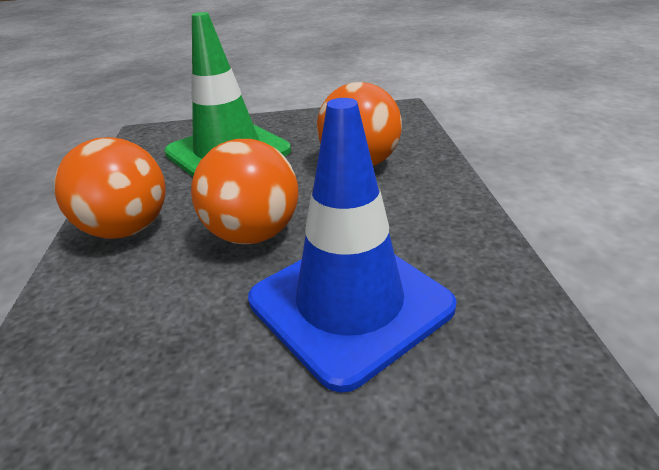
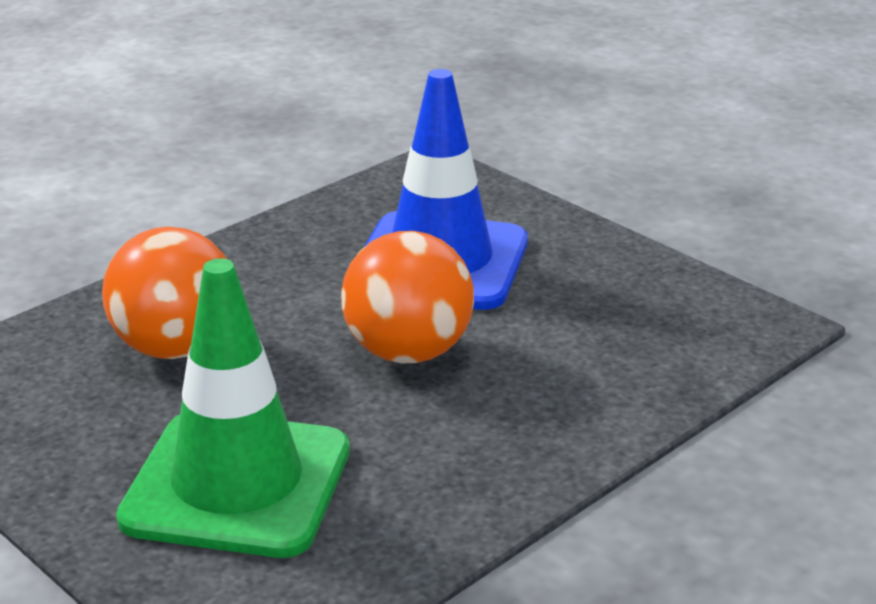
camera: 130 degrees left, 5 degrees down
orange ball [54,137,166,239] -> none

